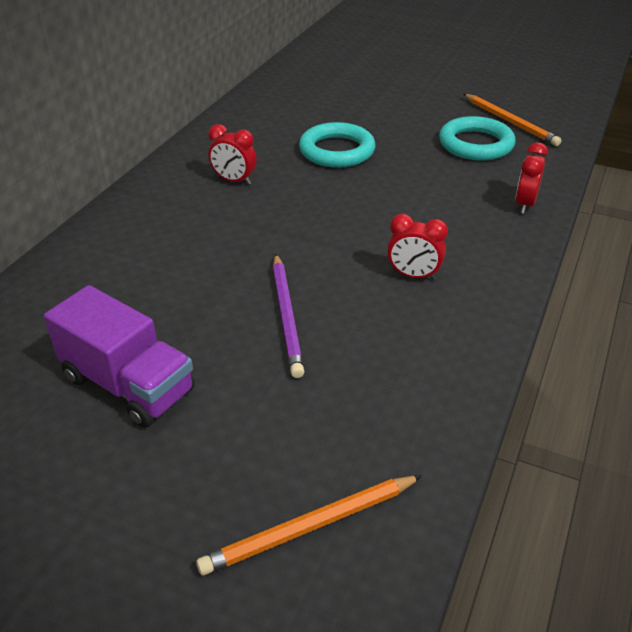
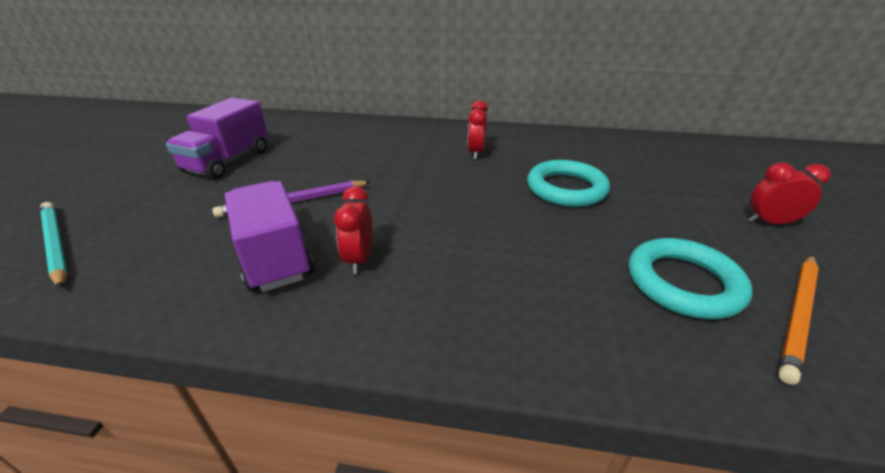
camera: 75 degrees right, 5 degrees down
orange pencil [196,475,422,575] -> turquoise pencil [40,202,68,289]
red clock [515,143,548,214] -> red clock moved to [749,162,831,224]
none -> purple truck [225,181,314,292]

